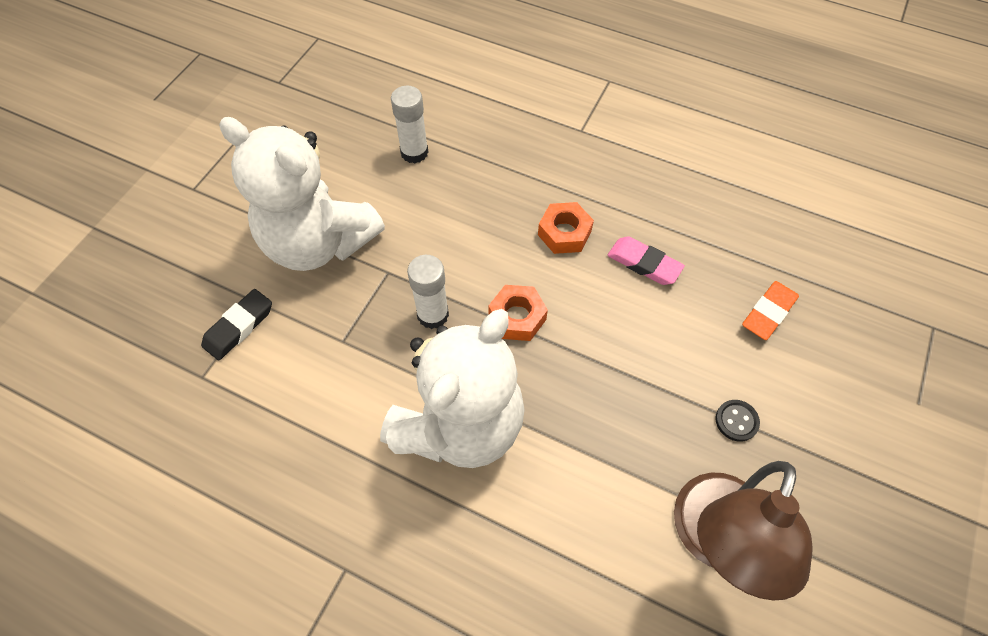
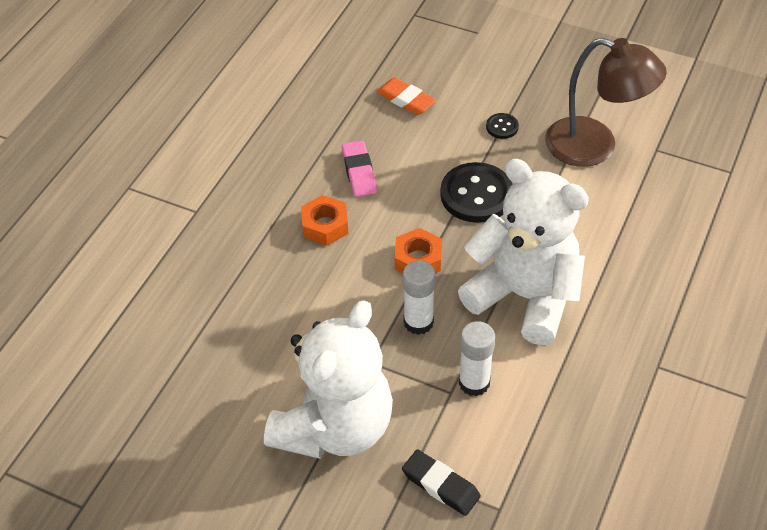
camera: 90 degrees left, 10 degrees down
white glue stick [391,86,428,163] -> white glue stick moved to [459,321,495,396]
pink eraser [608,236,685,285] -> pink eraser turned 45 degrees counterclockwise [342,140,377,197]
none -> black button [440,162,513,223]

